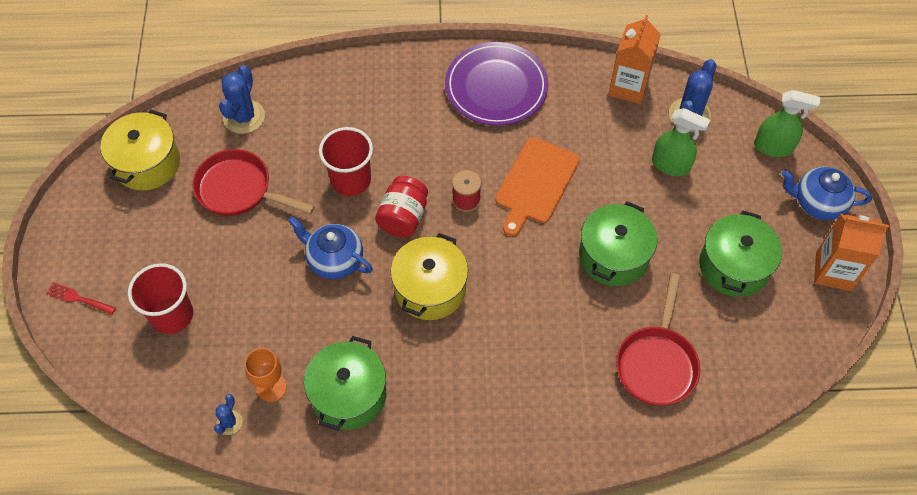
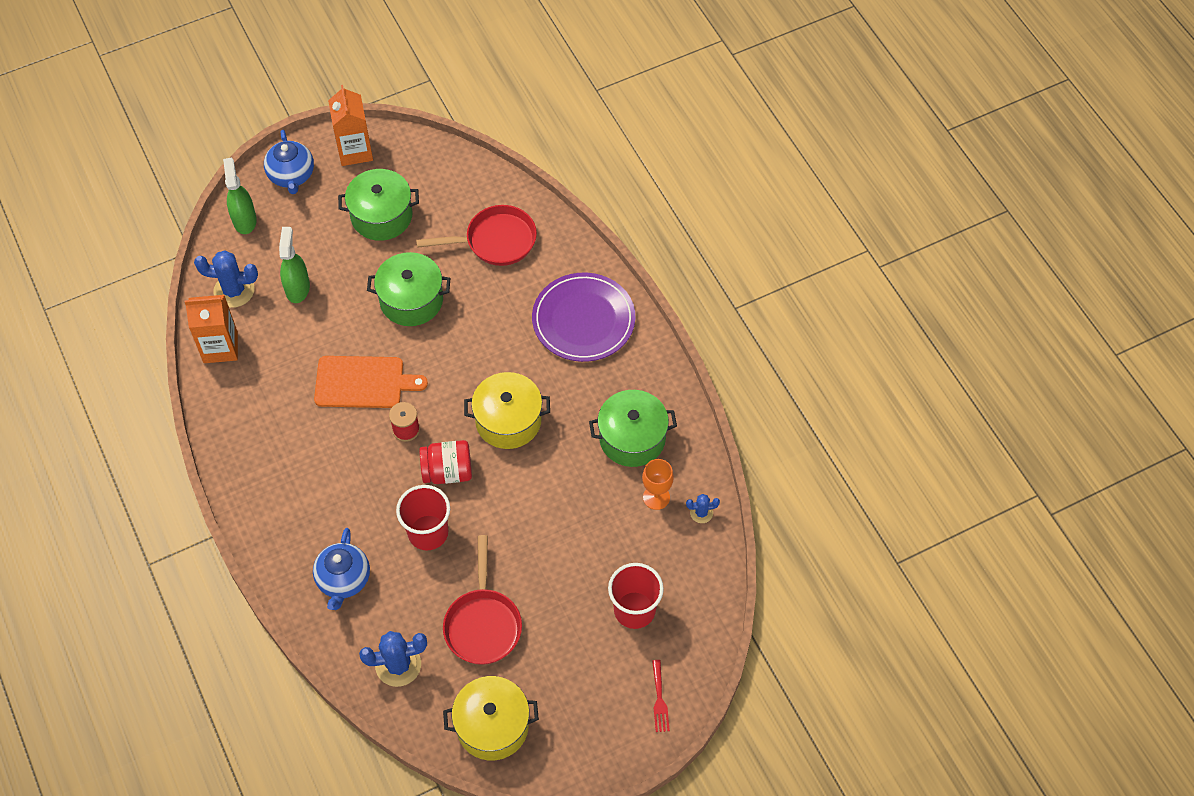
camera: 115 degrees left, 0 degrees up
blue teapot [288,216,373,279] -> blue teapot moved to [313,528,370,610]
purple plate [445,42,548,126] -> purple plate moved to [532,273,635,362]

